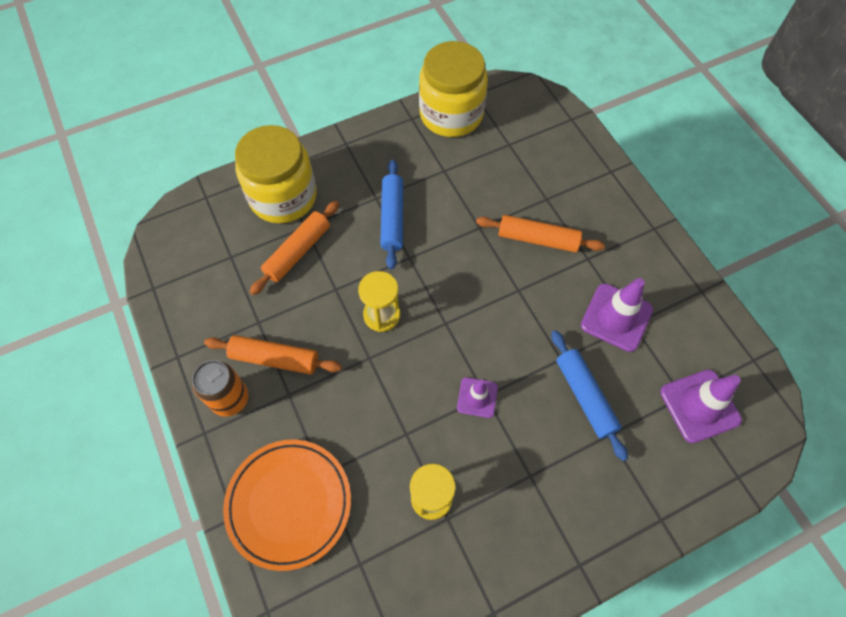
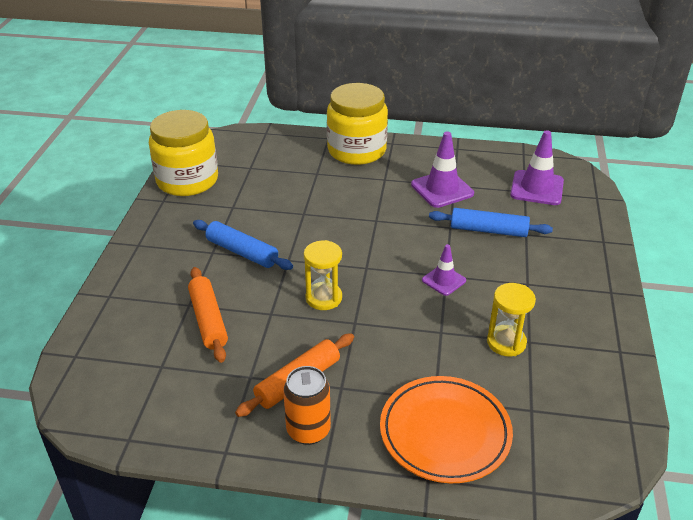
camera: 55 degrees left, 25 degrees down
yellow jar [235,125,317,223] -> yellow jar moved to [327,83,388,165]
orange rolling pin [476,215,605,252] -> none

